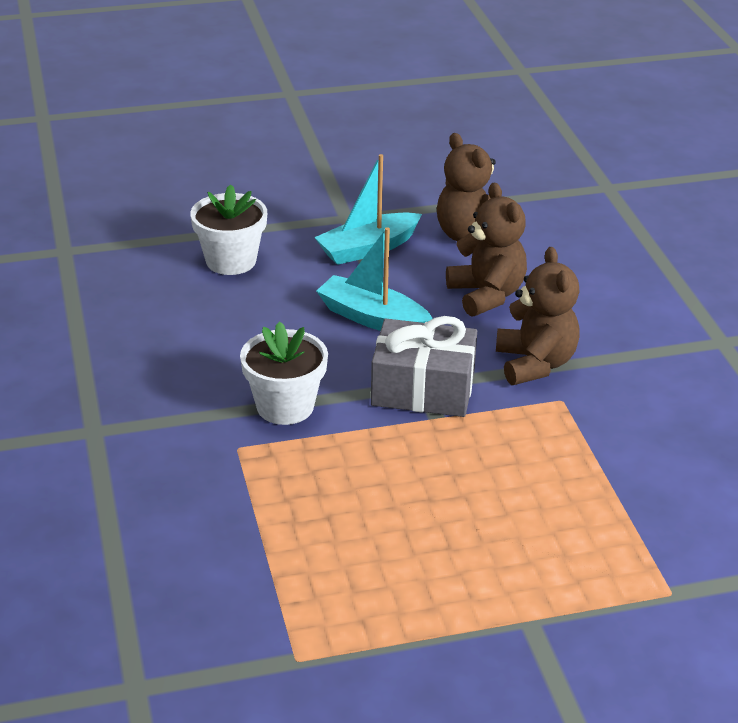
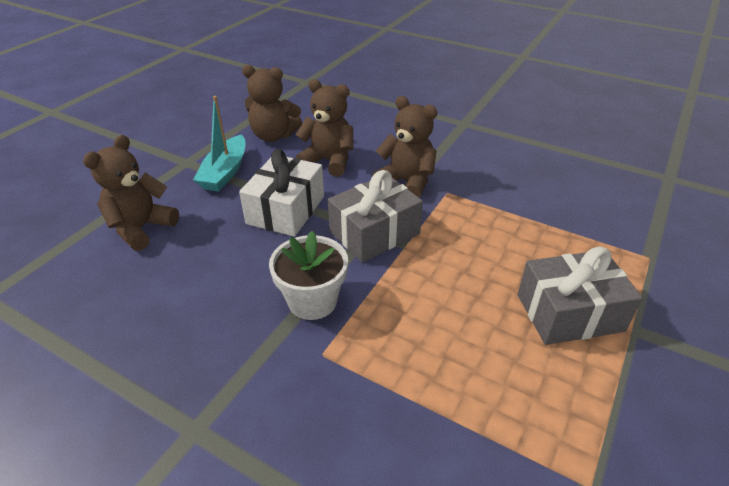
camera: 45 degrees left, 5 degrees up
white flower pot [190,184,267,275] -> brown teddy bear [83,135,179,251]
turquoise boat [316,227,433,331] -> white gift [239,149,324,237]
none -> grey gift [517,247,643,345]

